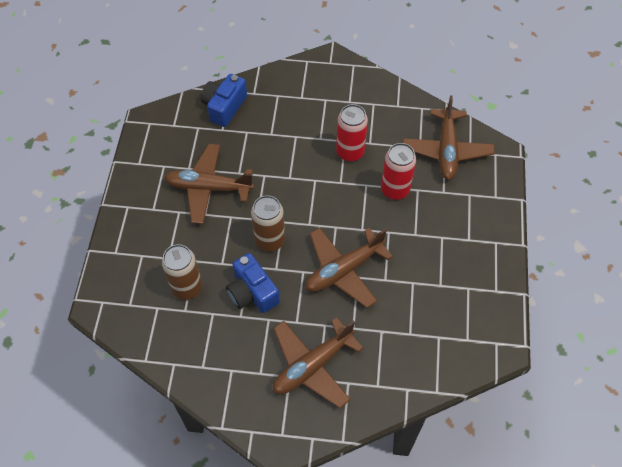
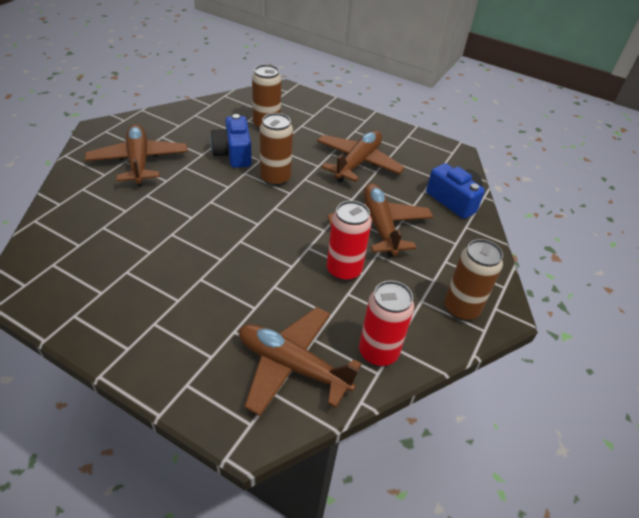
camera: 110 degrees right, 15 degrees down
blue camera [226,253,280,313] -> blue camera turned 90 degrees counterclockwise [210,114,252,168]
brown plane [306,228,393,308] -> brown plane moved to [327,183,433,257]
red can [381,143,416,200] -> red can moved to [359,281,414,366]
none -> brown can [444,239,503,321]

